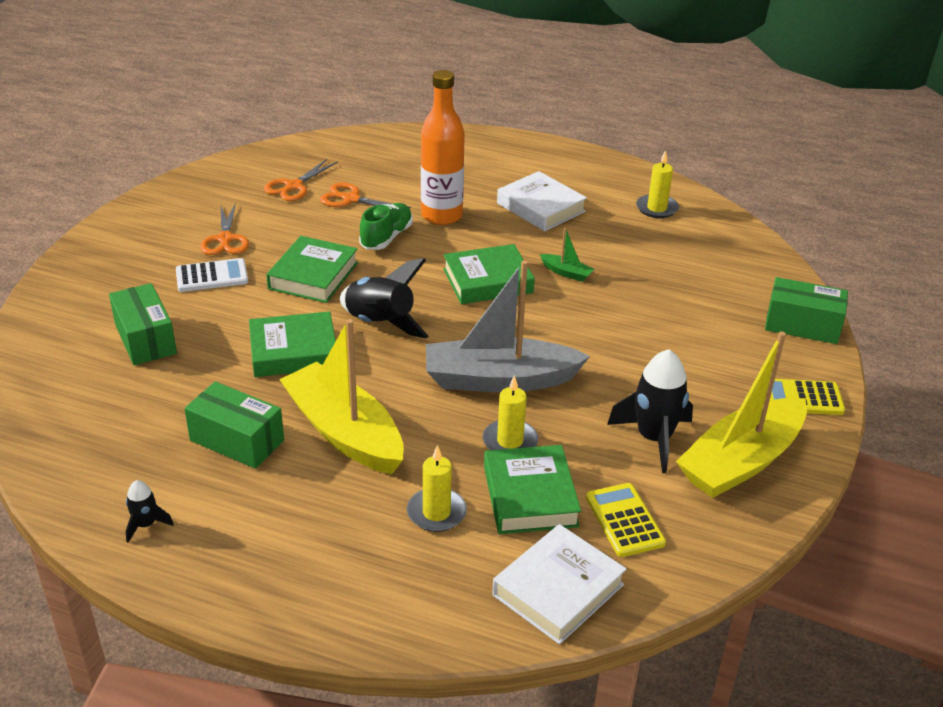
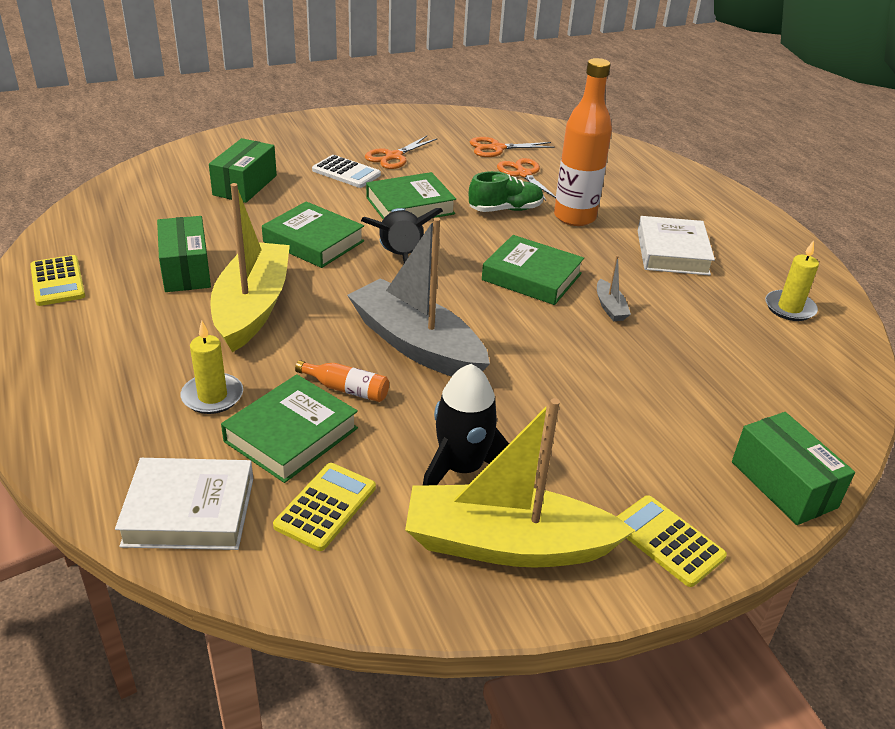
camera: 45 degrees right, 0 degrees up
black rocket [126,480,174,543] -> yellow calculator [30,255,85,306]
yellow candle [483,375,538,450] -> orange bottle [295,360,389,402]
green boat [540,228,594,282] -> grey boat [597,255,631,321]

